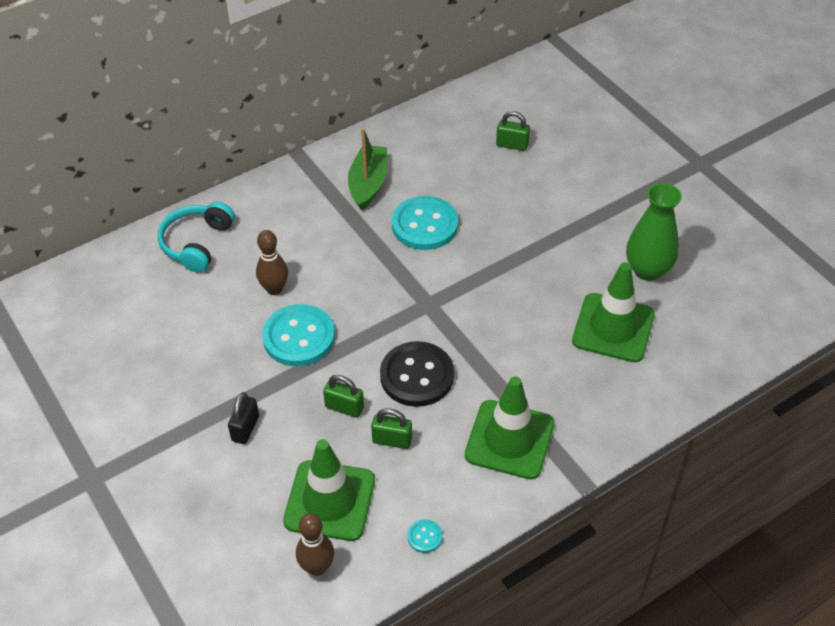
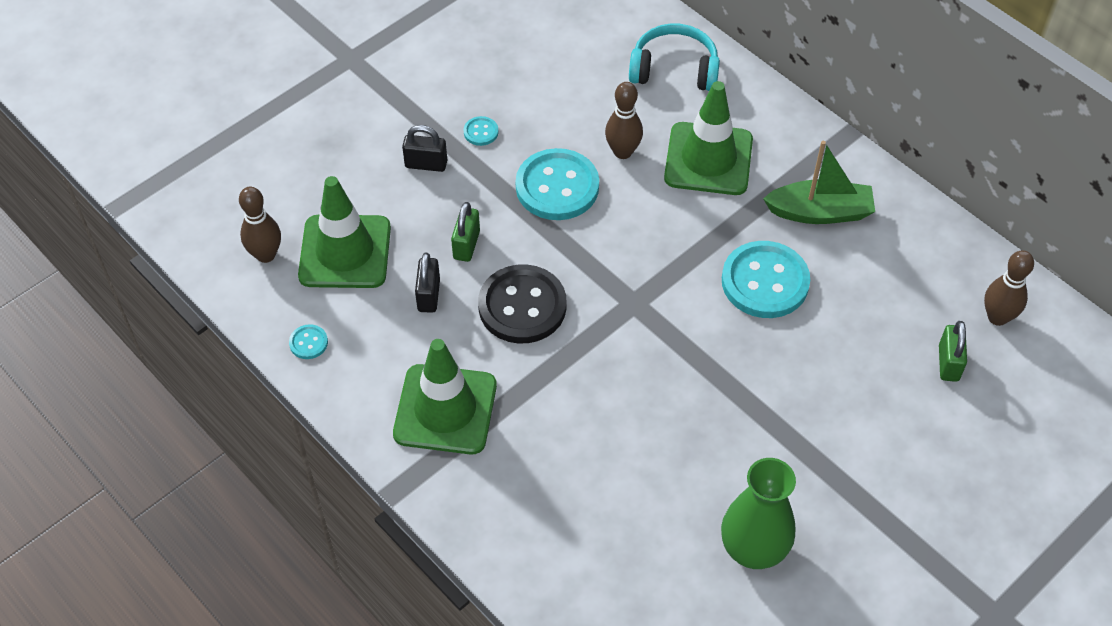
camera: 80 degrees right, 5 degrees up
green padlock [371,408,412,449] -> black padlock [415,253,440,313]
green traffic cone [572,262,655,362] -> green traffic cone moved to [664,81,753,195]
none -> turquoise button [463,116,498,146]
none -> brown bowling pin [984,250,1034,326]

